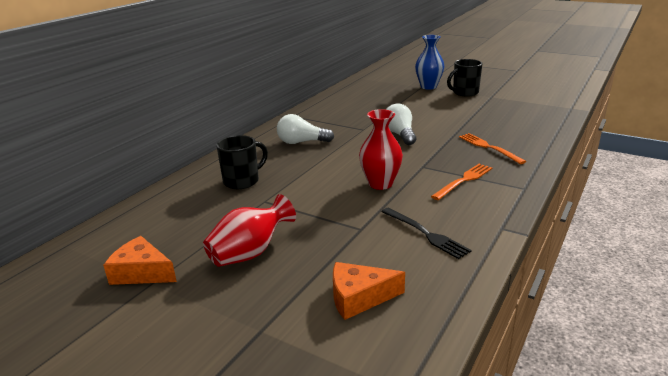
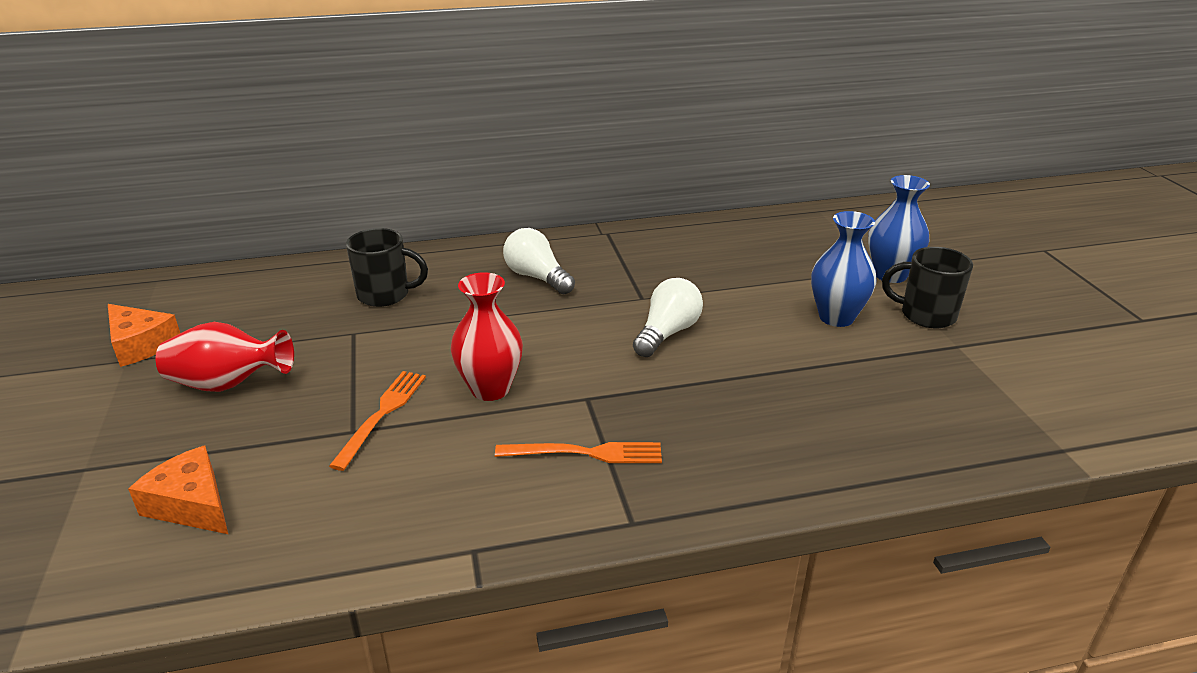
camera: 45 degrees right, 5 degrees up
orange cheese [103,236,177,285] -> orange cheese turned 150 degrees clockwise [108,304,180,367]
black fork [381,208,471,259] -> none
orange fork [459,133,526,164] -> orange fork moved to [329,371,426,471]
none -> blue vase [811,211,876,327]

